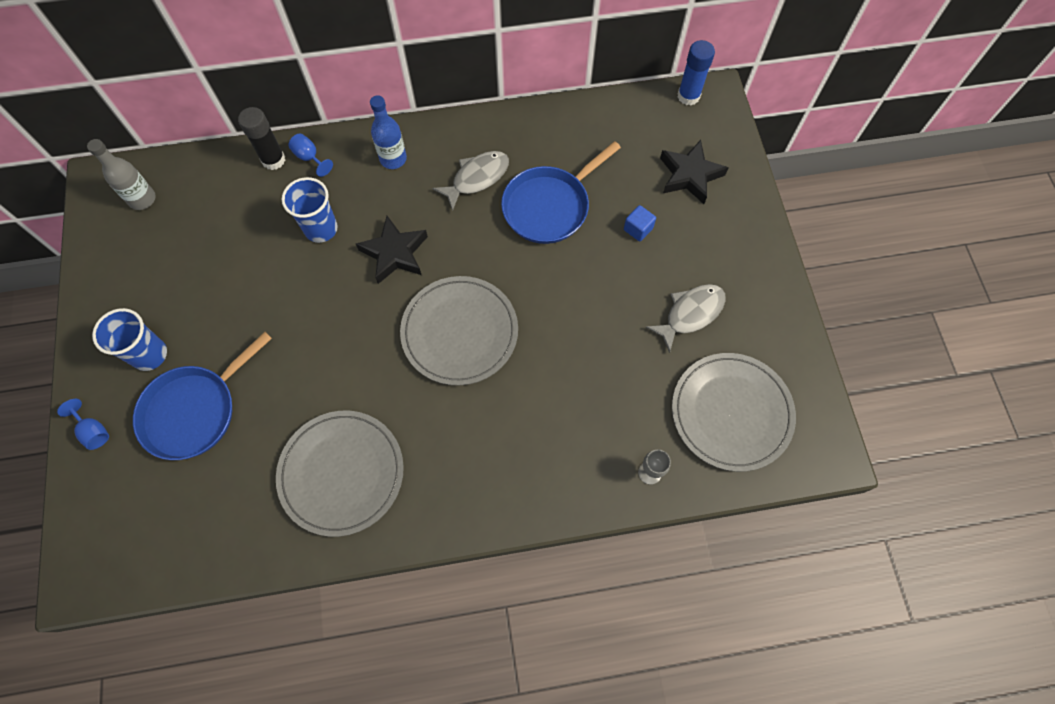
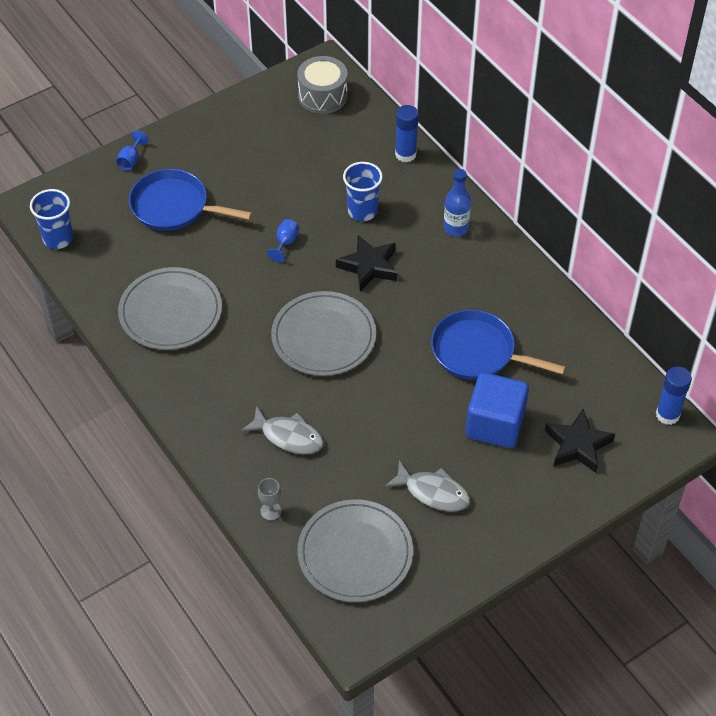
camera: 65 degrees right, 15 degrees down
grey bottle [87,139,156,210] -> grey drum [297,56,348,114]
blue cup [92,308,167,371] -> blue cup moved to [30,189,73,249]
black glue stick [238,107,286,170] -> blue glue stick [395,105,419,162]
blue goblet [288,133,333,177] -> blue goblet moved to [267,219,299,262]
grey fish [433,151,509,211] -> grey fish moved to [241,406,324,454]
blue cube [624,205,656,242] -> blue cube [466,372,529,448], size x2.31

